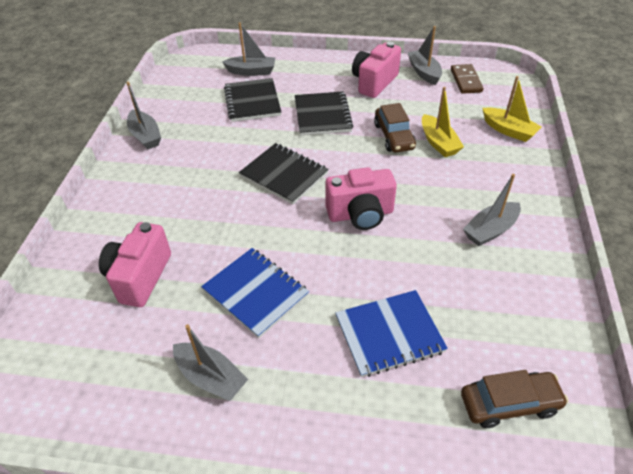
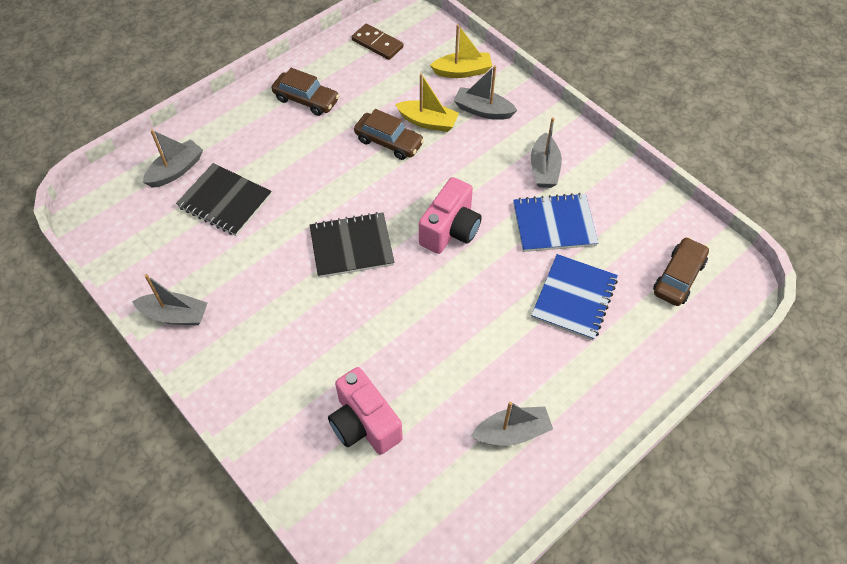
camera: 50 degrees left, 10 degrees up
blue notebook [201,248,309,338] -> blue notebook moved to [513,193,598,252]
black notebook [295,91,353,136] -> none
pink camera [352,42,401,98] -> brown car [272,68,340,116]
grey boat [408,26,442,85] -> grey boat moved to [454,65,518,120]

